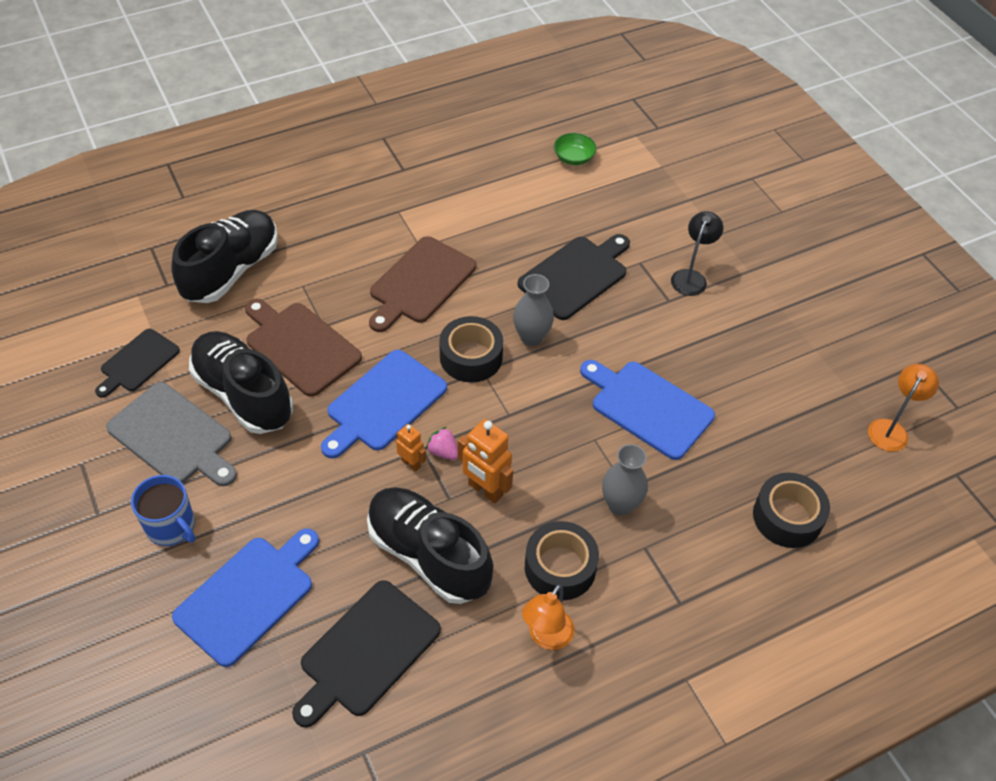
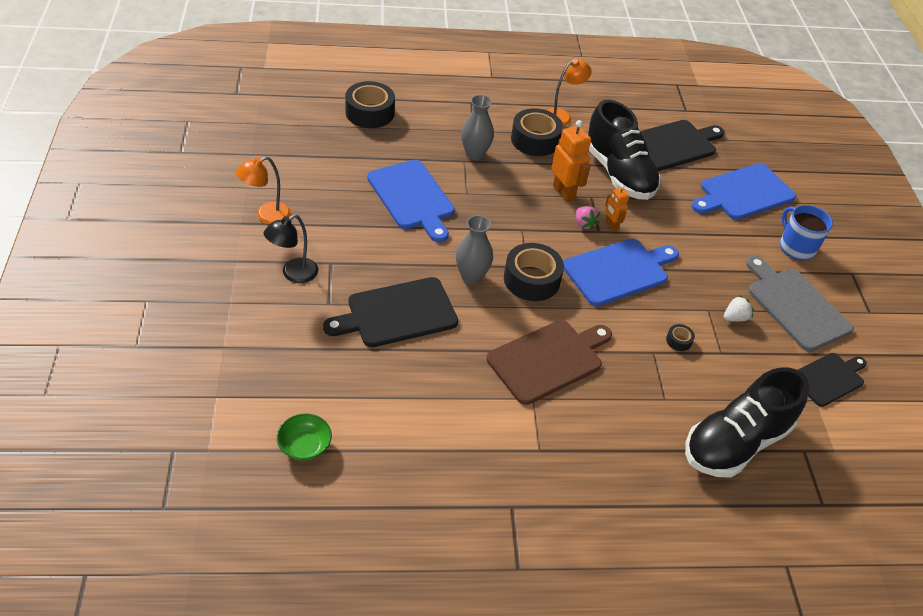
camera: 160 degrees left, 5 degrees down
black shoe [189,331,293,434] -> white strawberry [724,295,754,322]
brown cutting board [245,299,362,397] -> black tape [666,324,695,351]
orange lamp [868,364,939,452] -> orange lamp moved to [236,156,291,224]

